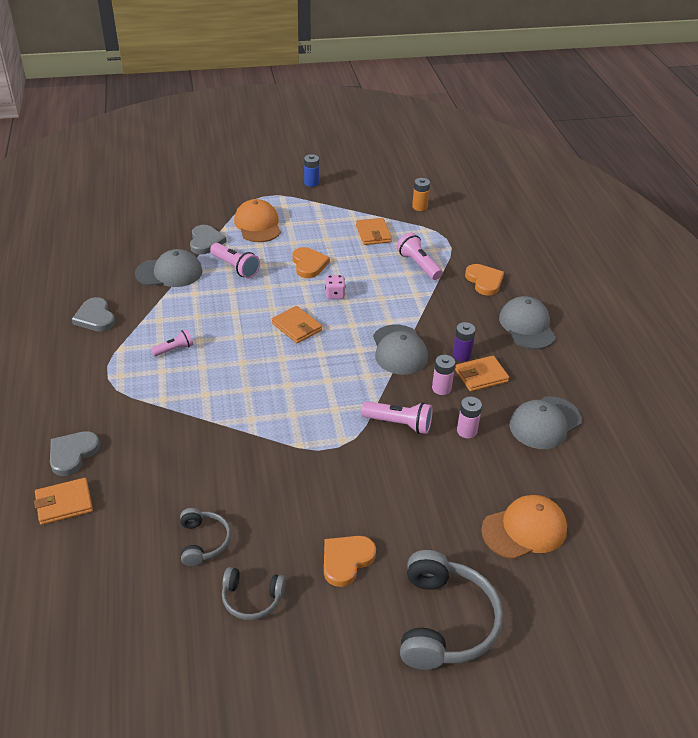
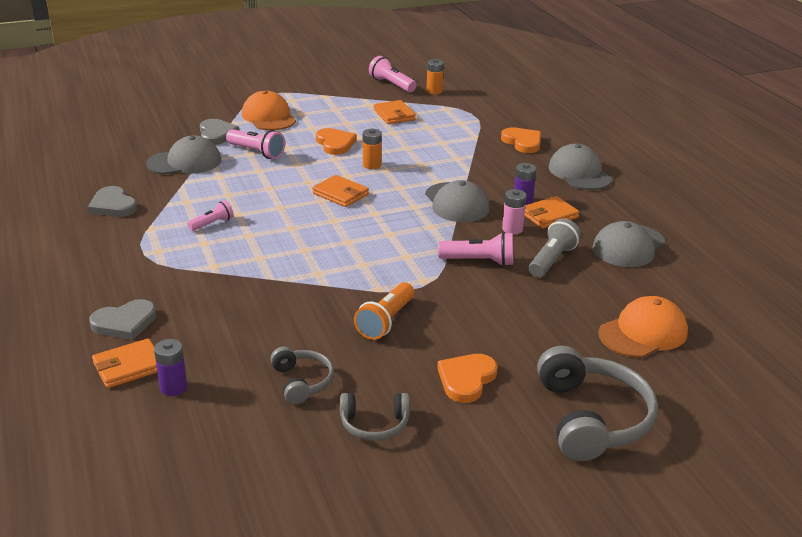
camera: 10 degrees left, 10 degrees down
grey heart [50,431,100,476] -> grey heart turned 135 degrees counterclockwise [89,299,156,340]
blue battery [304,154,319,187] -> none
pink dice [325,275,345,299] -> orange battery [363,128,382,169]
pink flashlight [397,233,443,280] -> pink flashlight moved to [369,56,416,92]
pink battery [457,397,482,439] -> grey flashlight [529,218,581,278]
none -> purple battery [154,339,187,396]
none -> orange flashlight [354,282,414,340]

